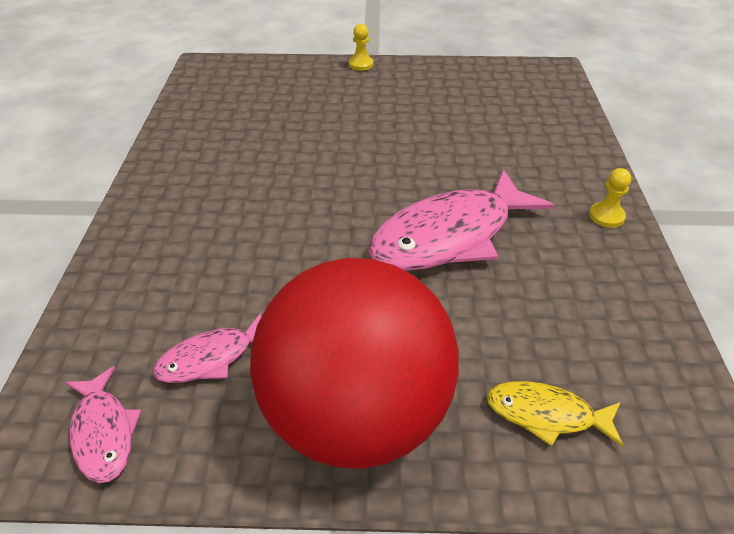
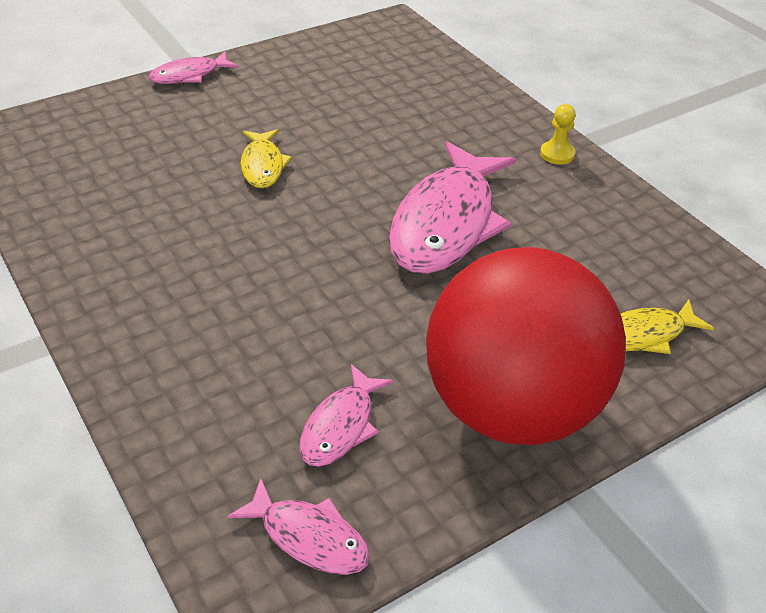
camera: 35 degrees left, 0 degrees up
yellow pawn [349,24,374,71] -> pink fish [149,51,239,84]
none -> yellow fish [240,129,292,188]

